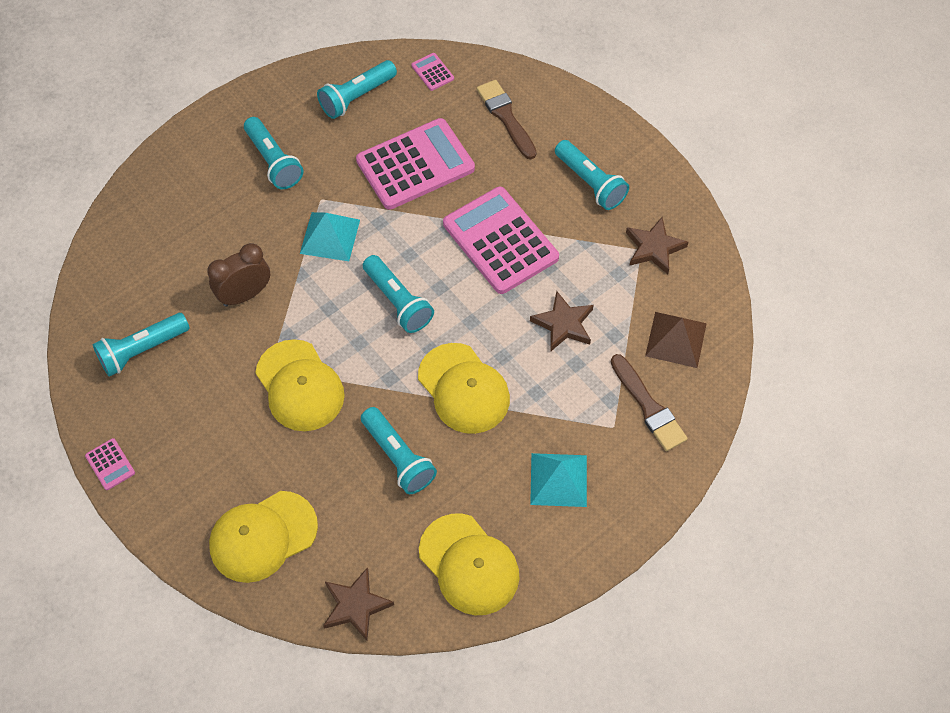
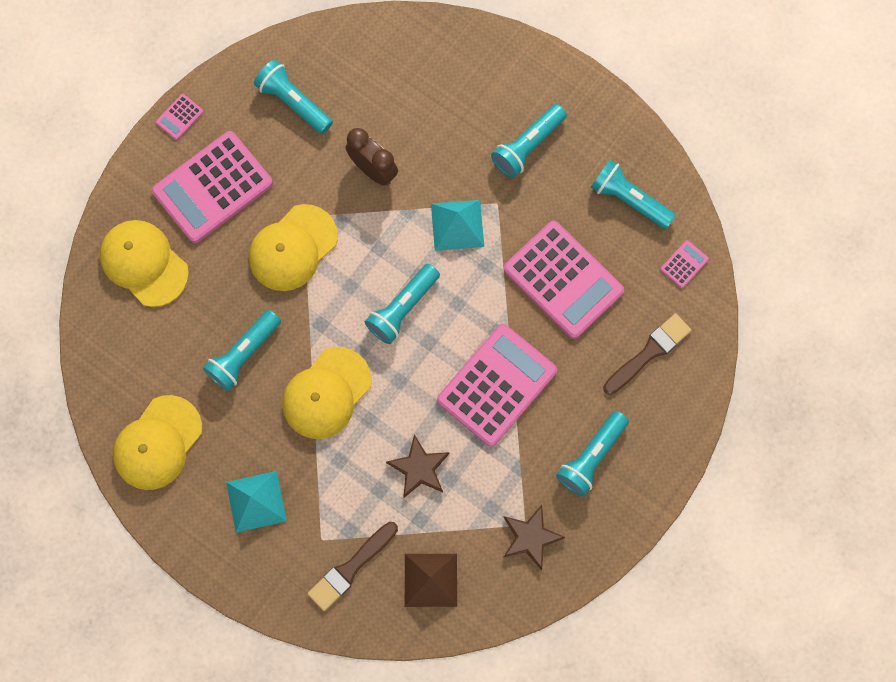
camera: 75 degrees right, 15 degrees up
brown star [323,567,394,641] -> none
none -> pink calculator [152,131,273,243]

